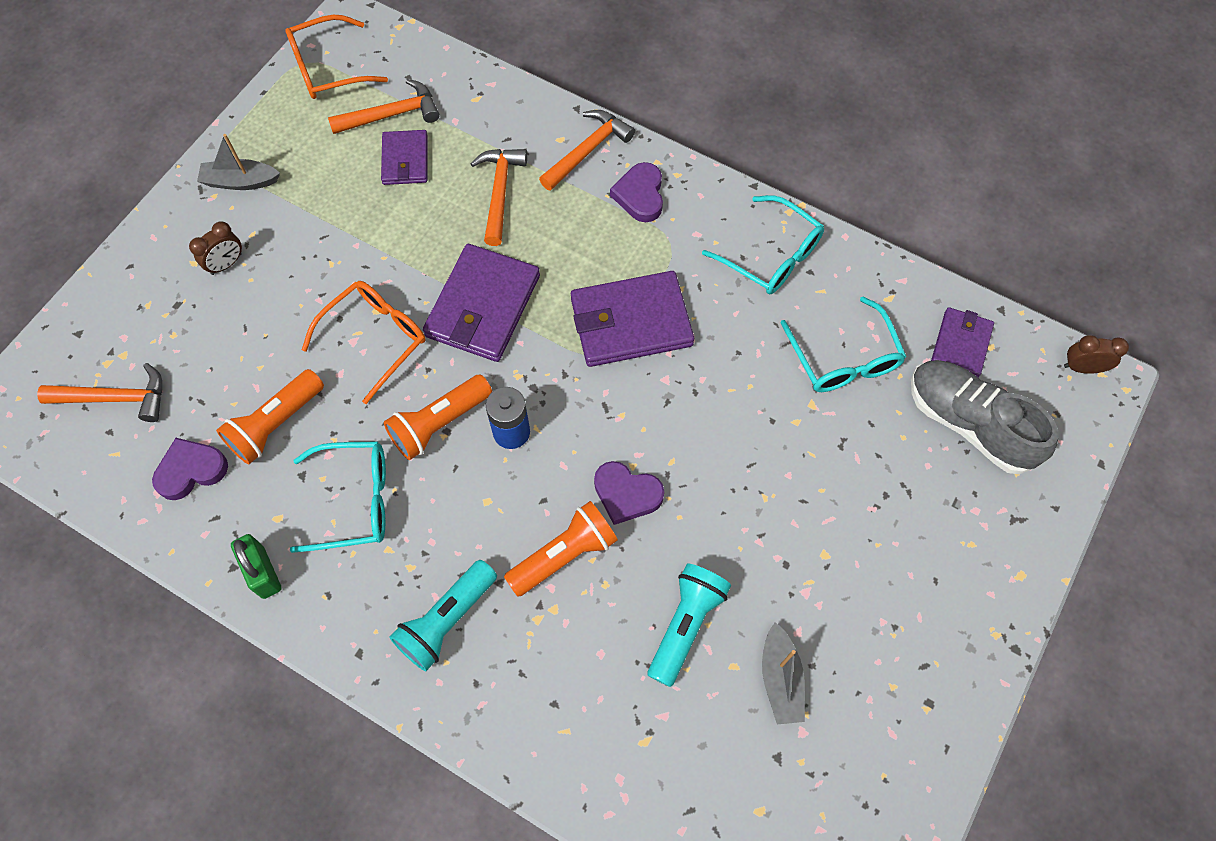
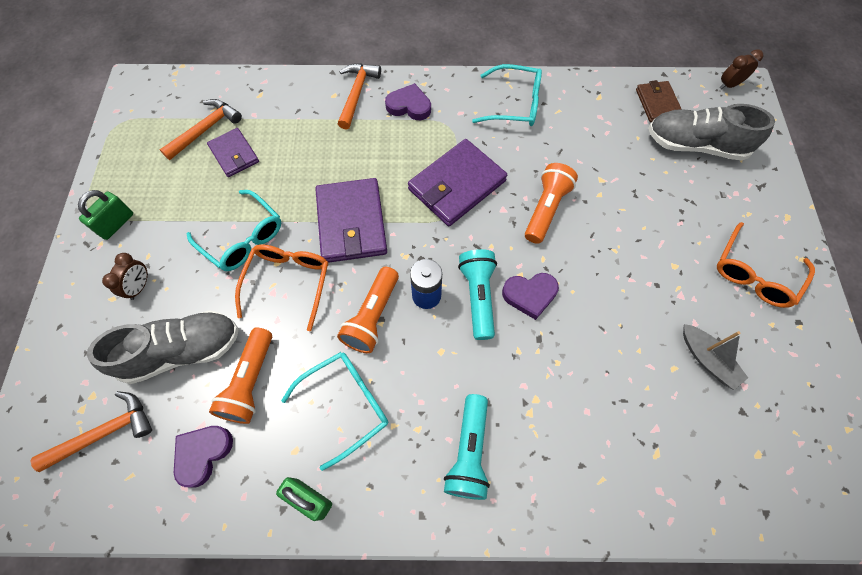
camera: 30 degrees left, 0 degrees up
grey boat [197,134,280,190] -> green padlock [78,190,133,240]
orange glasses [285,15,388,99] -> orange glasses moved to [717,222,815,308]
orange hammer [470,149,527,246] -> none
orange flashlight [504,501,618,597] -> orange flashlight moved to [525,163,578,244]
purple heart [610,162,663,222] -> purple heart turned 135 degrees clockwise [385,83,431,120]
turquoise flashlight [648,564,731,687] -> turquoise flashlight moved to [458,249,497,340]
turquoise glasses [780,297,906,392] -> turquoise glasses moved to [186,190,281,271]
purple wallet [931,307,994,378] -> brown wallet [636,80,681,122]
none -> grey shoe [87,310,239,384]

